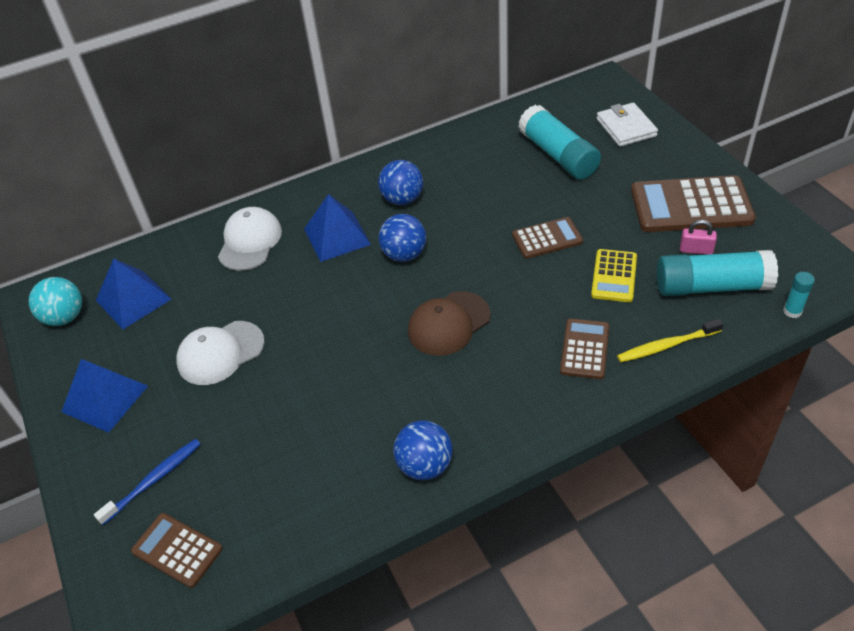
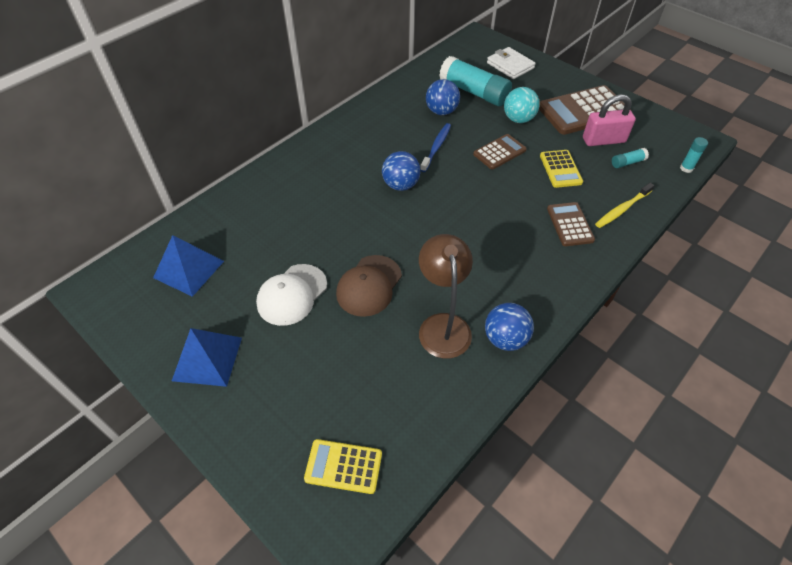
camera: 25 degrees left, 5 degrees up
turquoise ball [29,277,82,326] -> turquoise ball moved to [504,87,540,123]
blue toothbrush [94,439,201,525] -> blue toothbrush moved to [420,123,451,172]
brown calculator [131,513,223,588] -> yellow calculator [304,439,382,494]
white cap [218,207,282,271] -> none
blue pyramid [304,194,371,262] -> none
blue ball [378,160,423,205] -> blue ball moved to [426,79,460,115]
brown cap [408,291,491,356] -> brown cap moved to [336,255,402,317]
turquoise glue stick [656,250,778,296] -> turquoise glue stick [612,148,649,168], size x0.44
pink padlock [680,220,717,255] -> pink padlock [583,94,636,146], size x1.80
none -> brown lamp [419,234,473,358]

